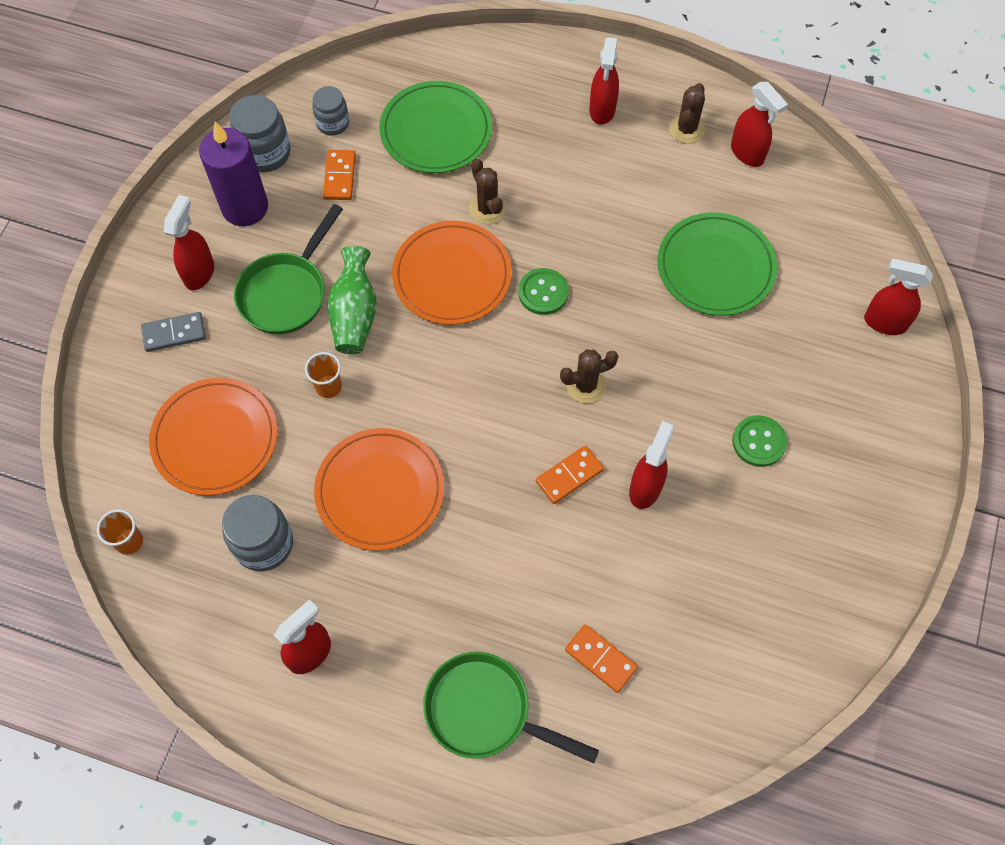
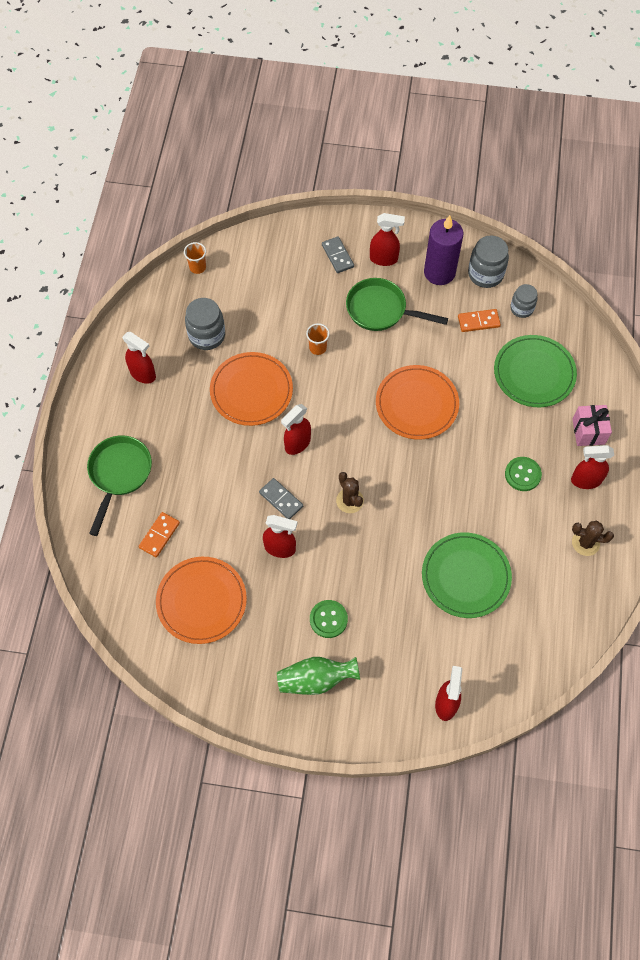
camera: 80 degrees right, 0 degrees up
orange plate [149,378,277,496] -> orange plate moved to [156,557,247,644]
green vase [328,246,377,354] -> green vase moved to [277,657,360,695]
brown cactus [469,159,506,224] -> none
green button [518,268,569,315] -> green button moved to [505,457,542,491]
orange domino [536,445,604,504] -> grey domino [259,478,303,519]
red spray bottle [731,82,788,167] -> red spray bottle moved to [281,404,311,455]
none -> pink gift [572,405,612,446]

